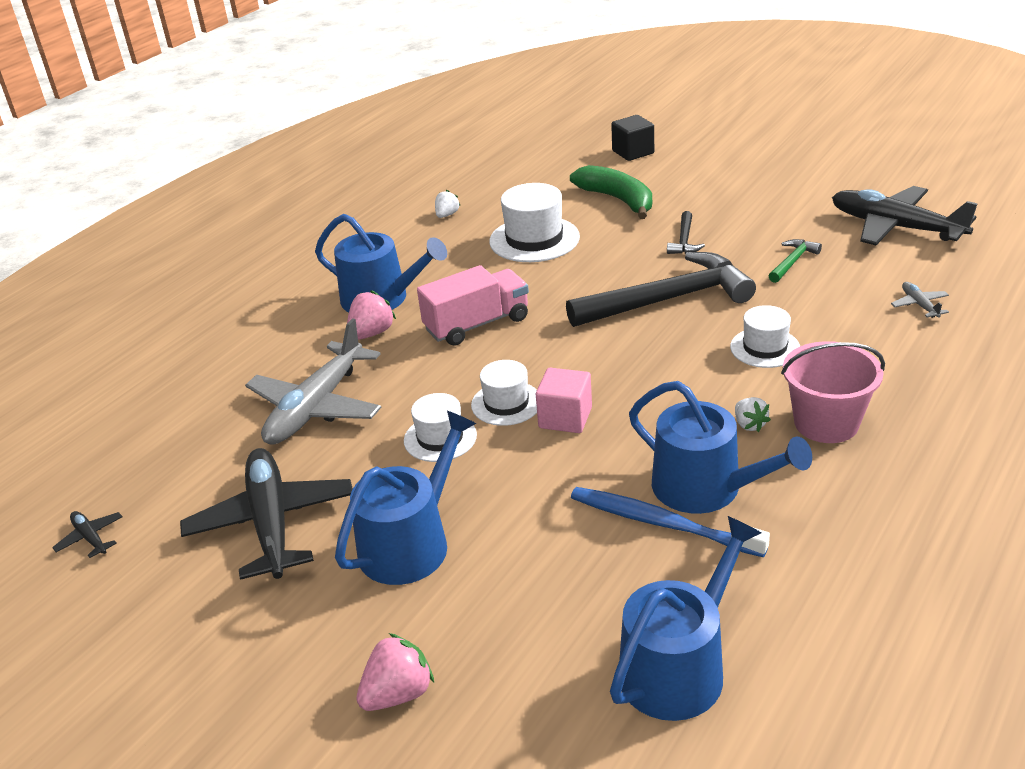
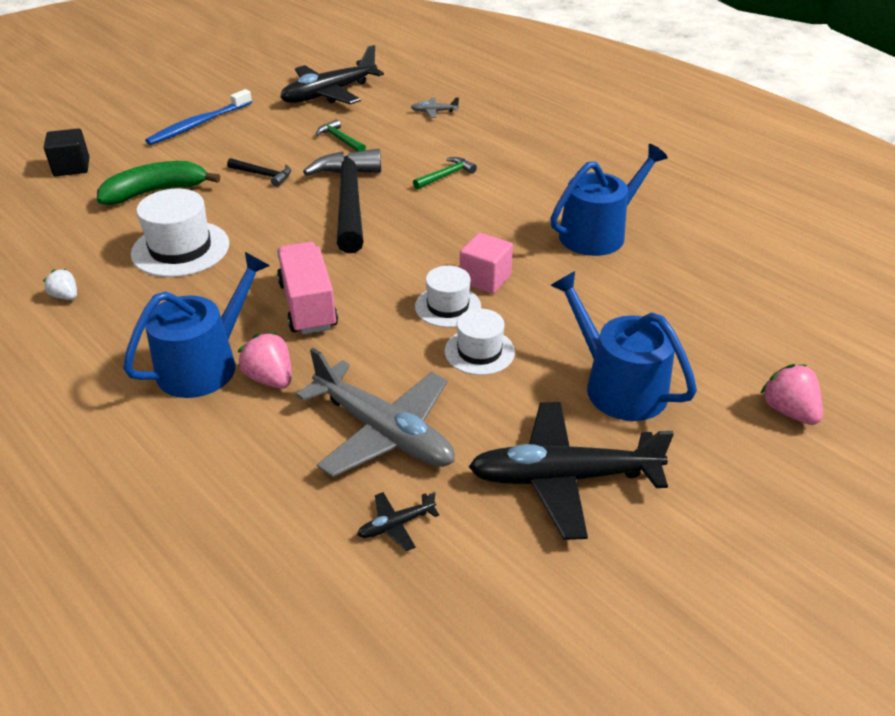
camera: 80 degrees left, 5 degrees up
black plane [52,511,122,558] -> black plane moved to [357,492,439,551]
blue toothbrush [571,487,770,558] -> blue toothbrush moved to [145,89,252,145]
blue watering can [610,516,761,721] -> none
white hat [730,305,800,368] -> green hammer [413,157,477,189]
white strawberry [735,397,771,432] -> none
pink bucket [781,341,885,443] -> none

